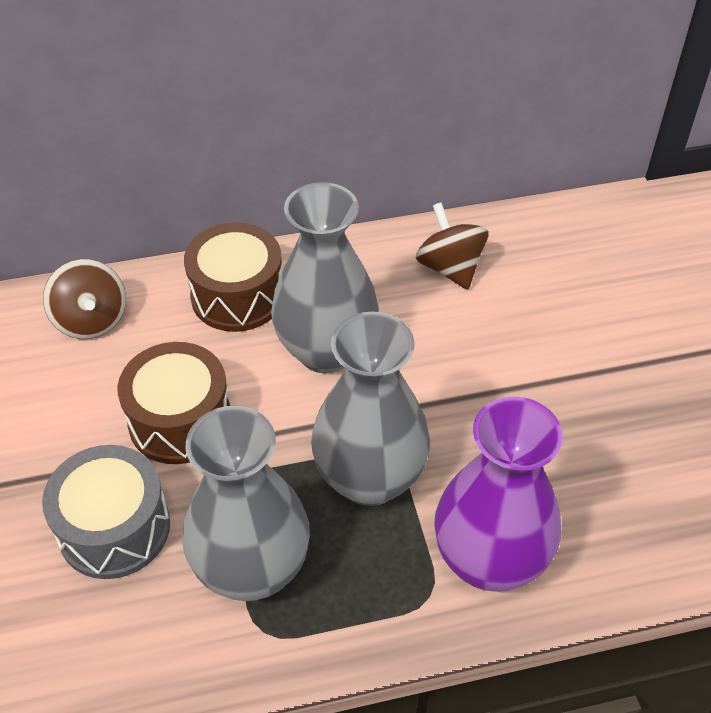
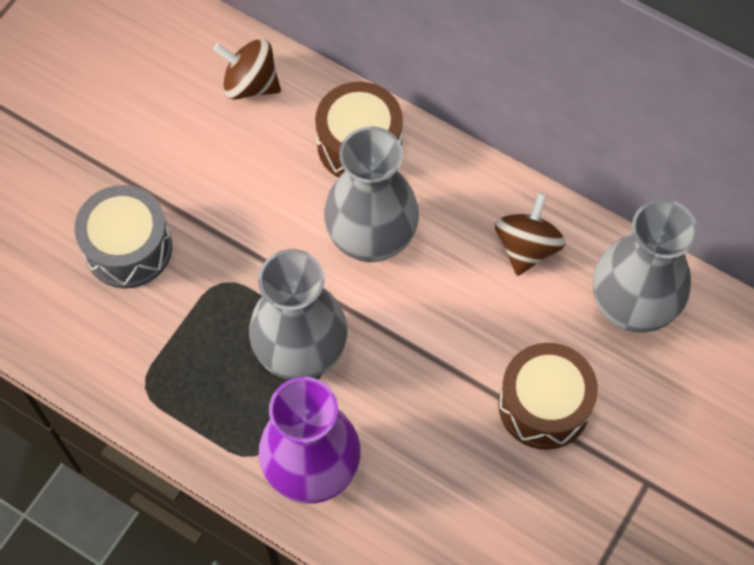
camera: 45 degrees right, 15 degrees up
brown spinning top [43,259,126,339] -> brown spinning top turned 90 degrees clockwise [213,39,281,100]
brown drum [118,342,230,464] -> brown drum moved to [498,343,598,450]
grey vase [183,406,310,601] -> grey vase moved to [593,199,698,332]

